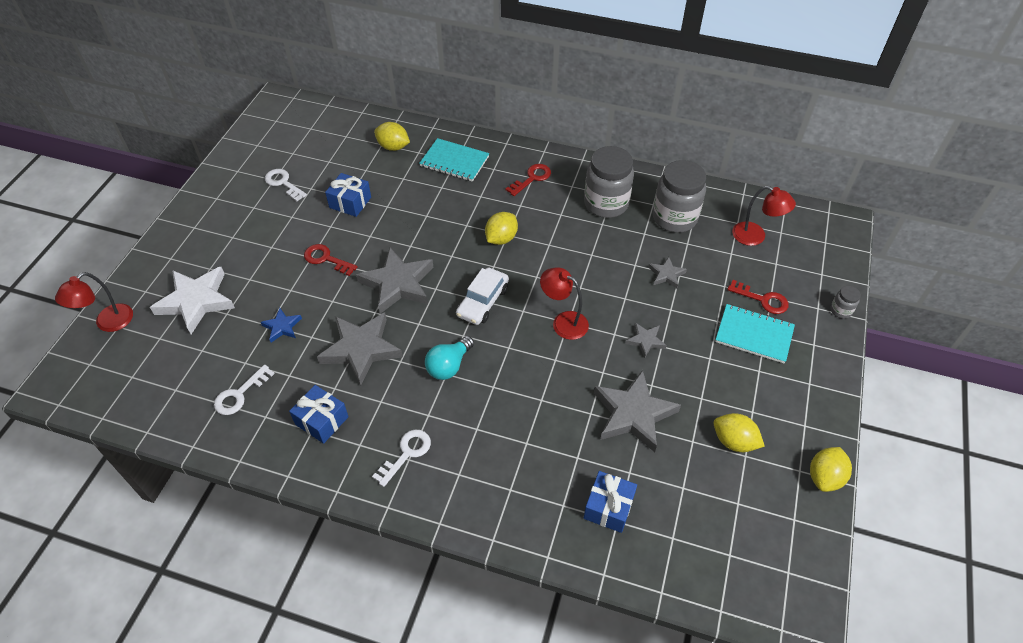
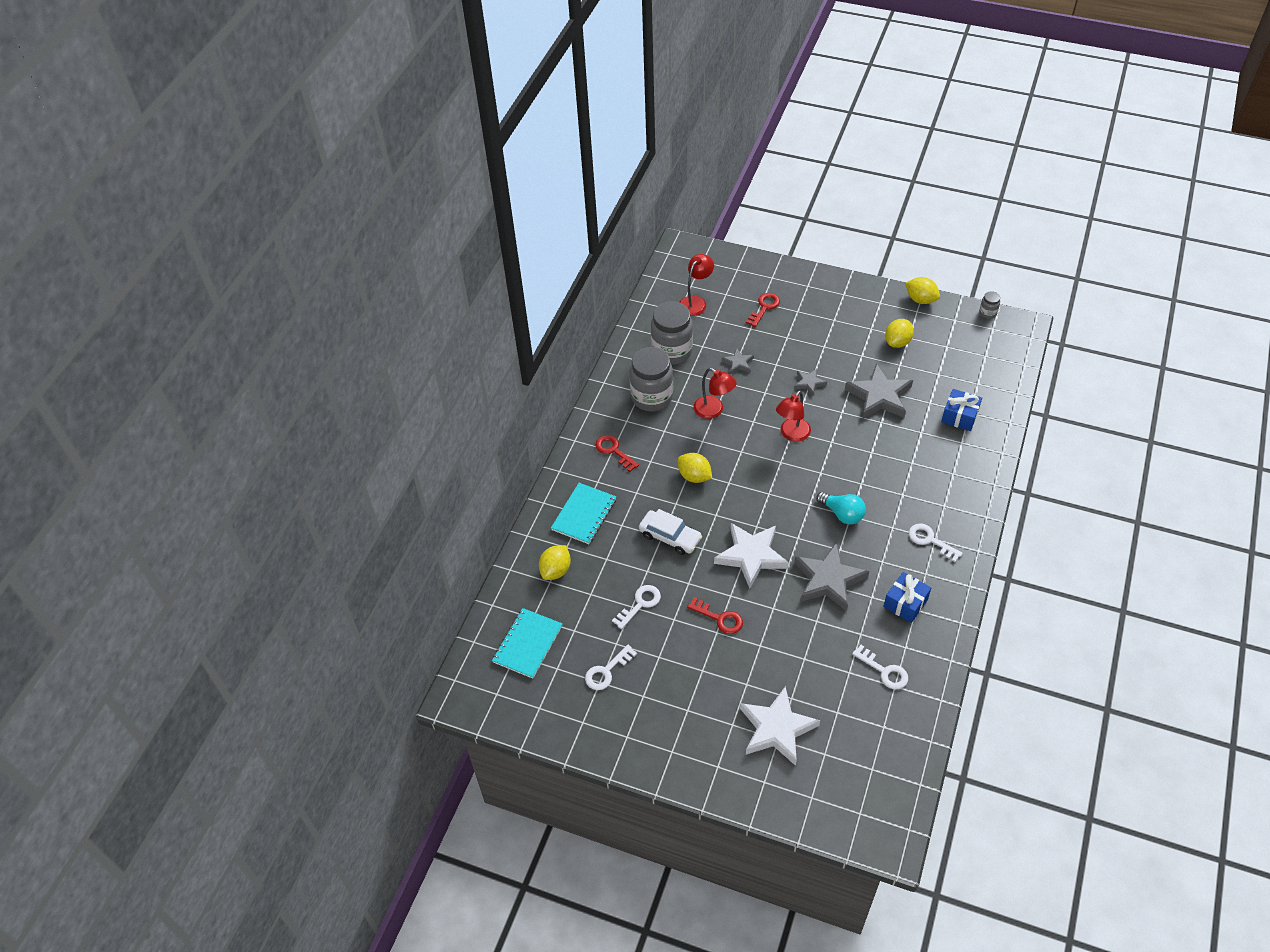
camera: 85 degrees left, 0 degrees up
red lamp [55,272,133,332] -> red lamp moved to [694,368,737,419]
blue star [261,308,302,342] -> none
red key [304,244,358,276] -> red key turned 90 degrees counterclockwise [687,597,743,634]
blue gift [325,173,371,217] -> white key [612,585,661,629]
grey star [356,248,433,314] -> white star [714,523,789,589]
white car [456,267,509,325] -> white car moved to [639,509,702,555]
turquoise notebook [715,304,795,363] -> turquoise notebook moved to [492,608,563,679]
grey jar [831,286,861,319] -> grey jar moved to [979,291,1000,319]

